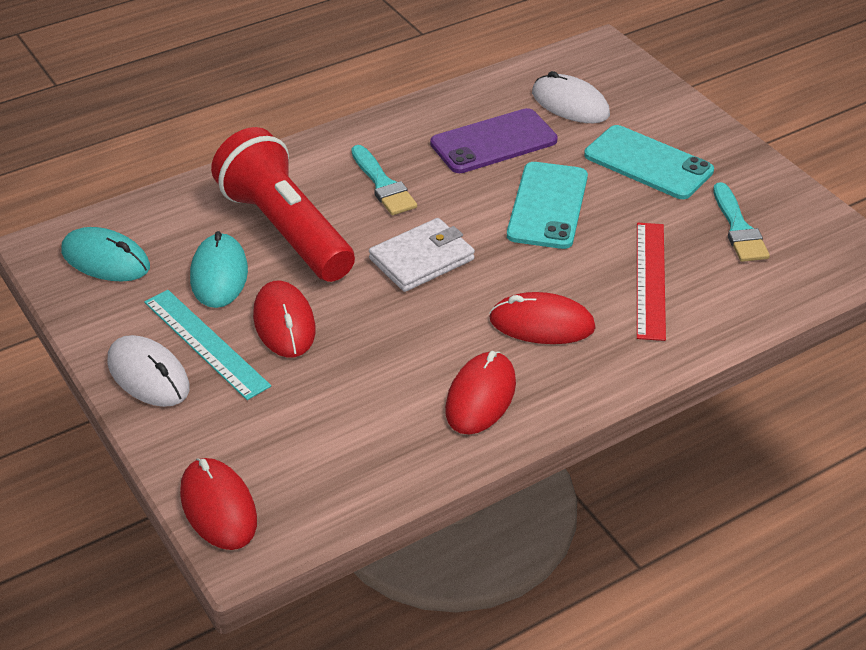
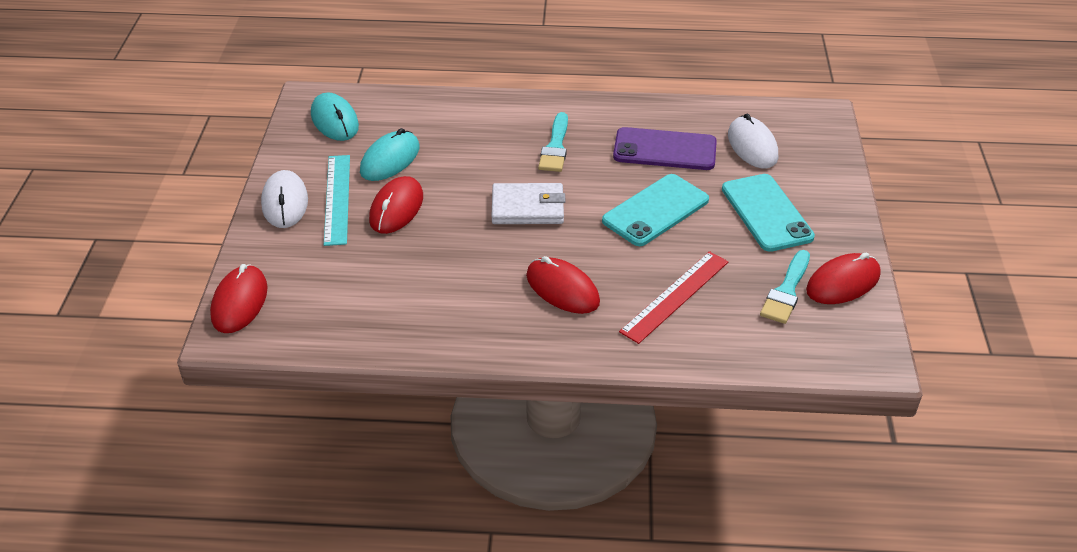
camera: 35 degrees right, 0 degrees up
red flashlight [211,127,355,282] -> none
red mouse [445,351,516,434] -> red mouse moved to [806,253,881,304]

